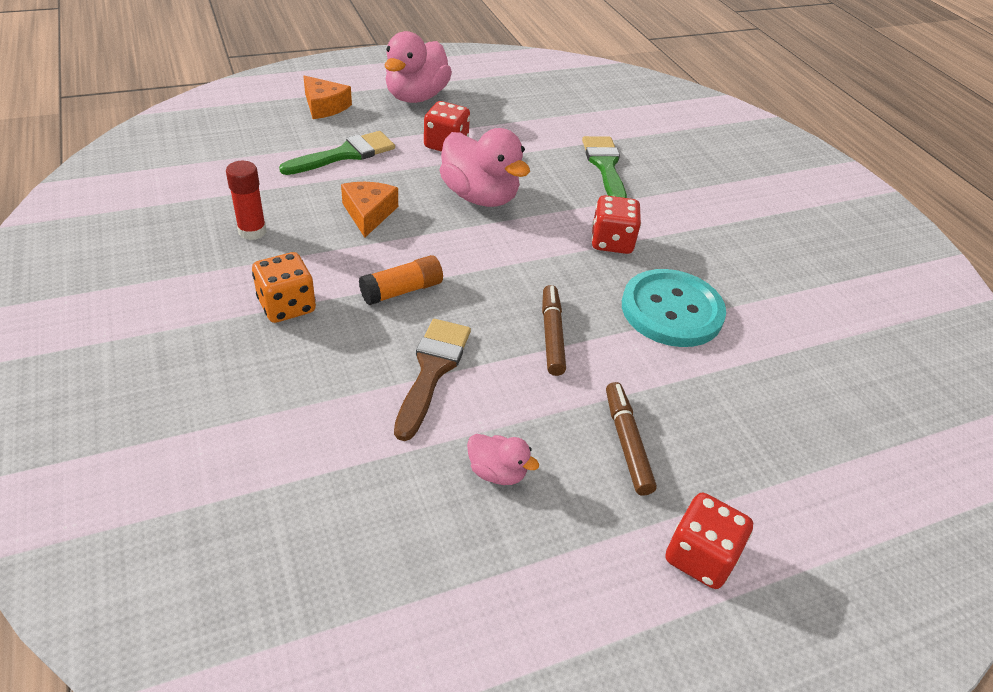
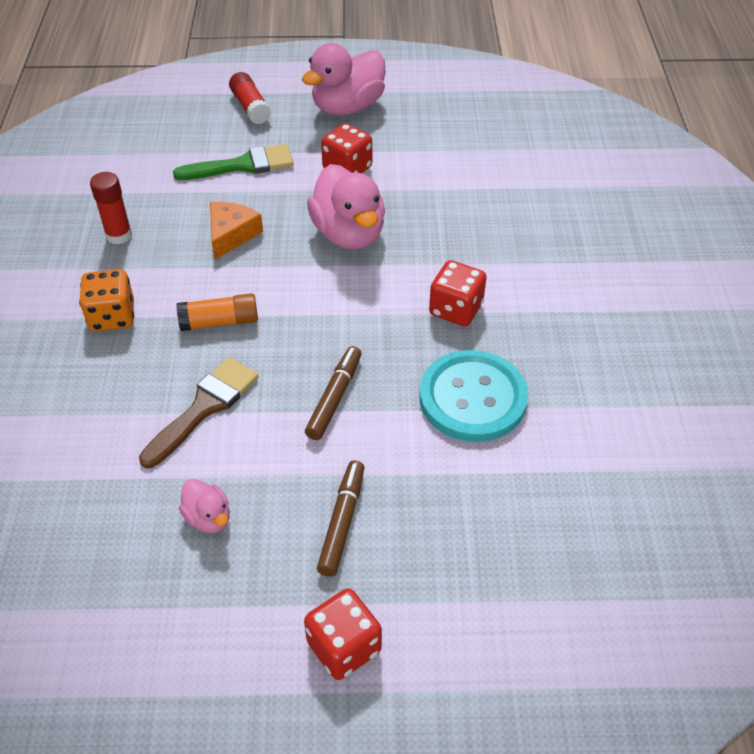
camera: 25 degrees right, 5 degrees up
orange cheese [303,76,352,119] -> red glue stick [229,72,271,124]
green brush [582,136,627,198] -> none

